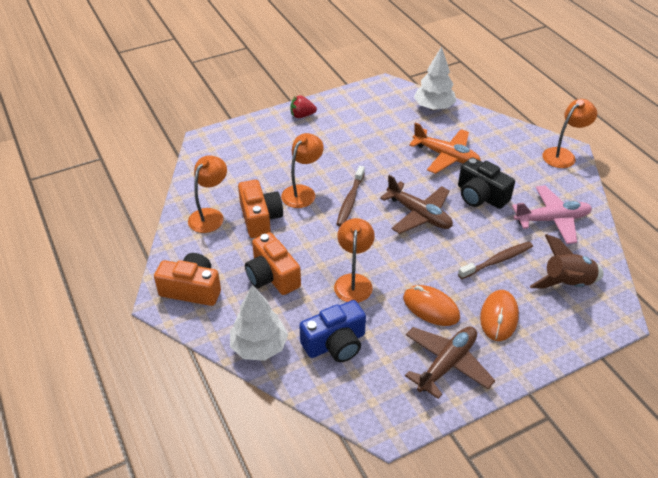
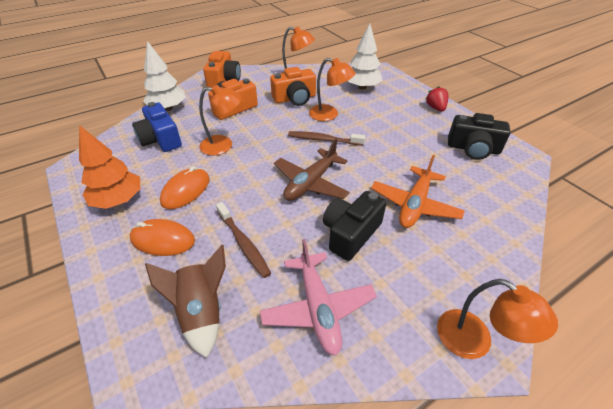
camera: 85 degrees right, 0 degrees up
brown plane [405,326,495,399] -> orange tree [79,125,140,209]
white tree [414,46,456,110] -> white tree moved to [348,24,382,90]
none -> black camera [448,113,511,160]

